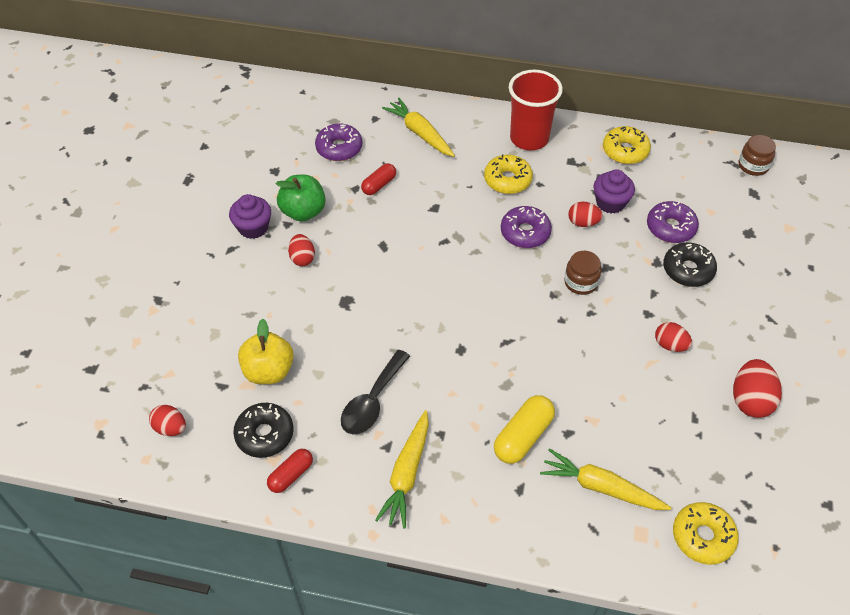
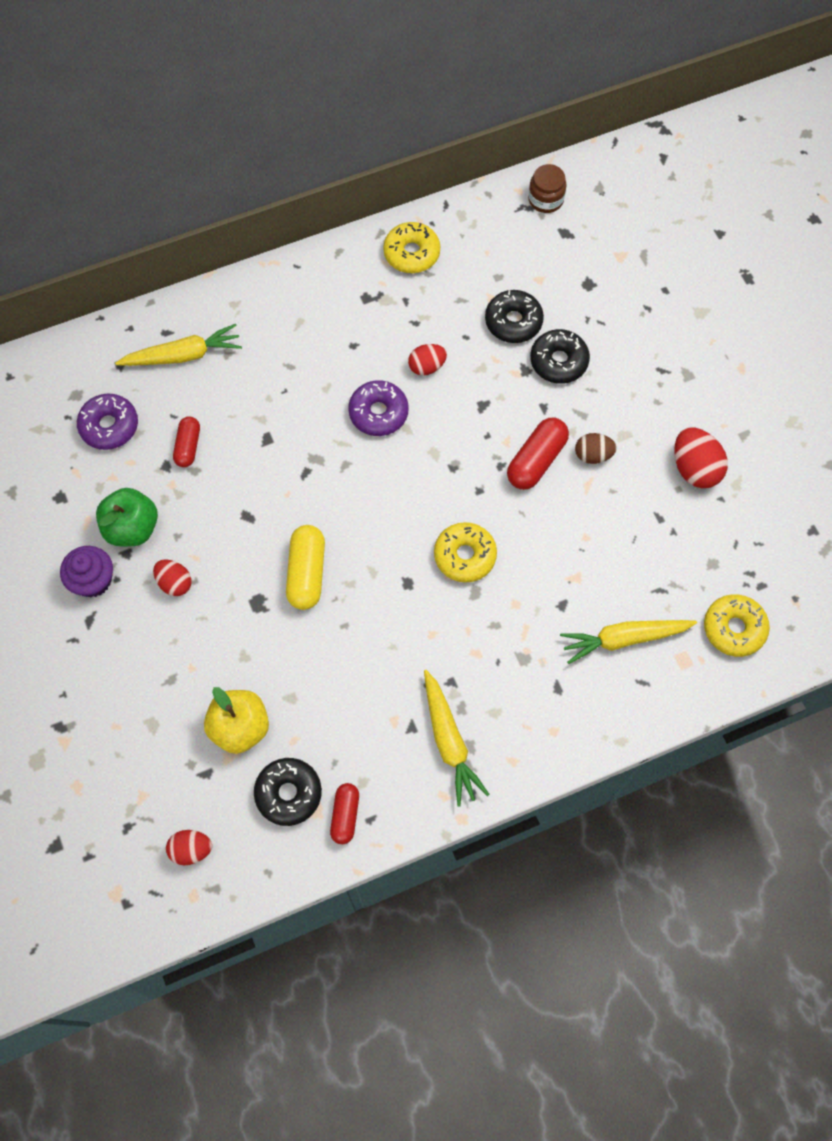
camera: 35 degrees left, 15 degrees up
black spoon [341,350,410,434] -> none
yellow carrot [382,98,455,157] -> yellow carrot turned 150 degrees clockwise [115,324,242,366]
yellow donut [484,154,533,194] -> yellow donut moved to [434,522,497,583]
yellow capsule [494,395,555,464] -> yellow capsule moved to [286,525,325,610]
red cup [509,70,563,150] -> none
brown jar [564,251,601,295] -> none
purple cupcake [594,169,635,213] -> none
purple donut [647,201,699,243] -> black donut [485,290,544,343]
red egg [655,322,692,352] -> brown egg [575,433,617,464]
none -> red capsule [507,418,569,490]

